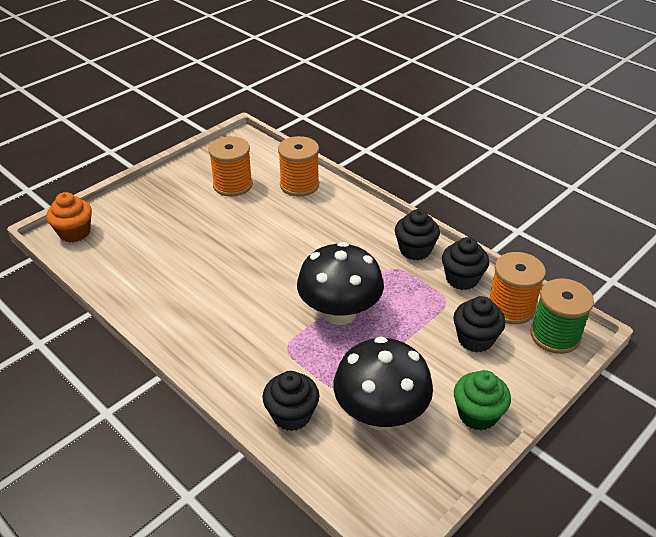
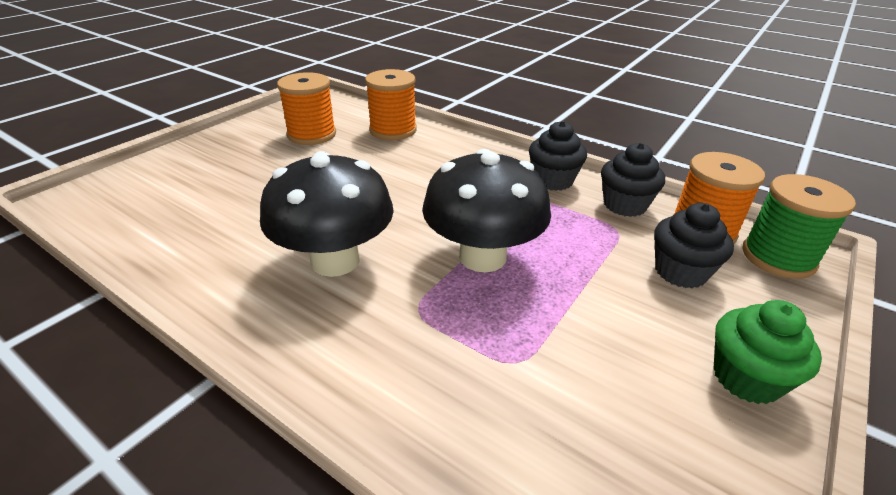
camera: 10 degrees left, 5 degrees down
orange cupcake [46,192,92,242] -> none
black cupcake [262,371,319,431] -> none
black mushroom [333,336,433,430] -> black mushroom moved to [260,151,394,277]

